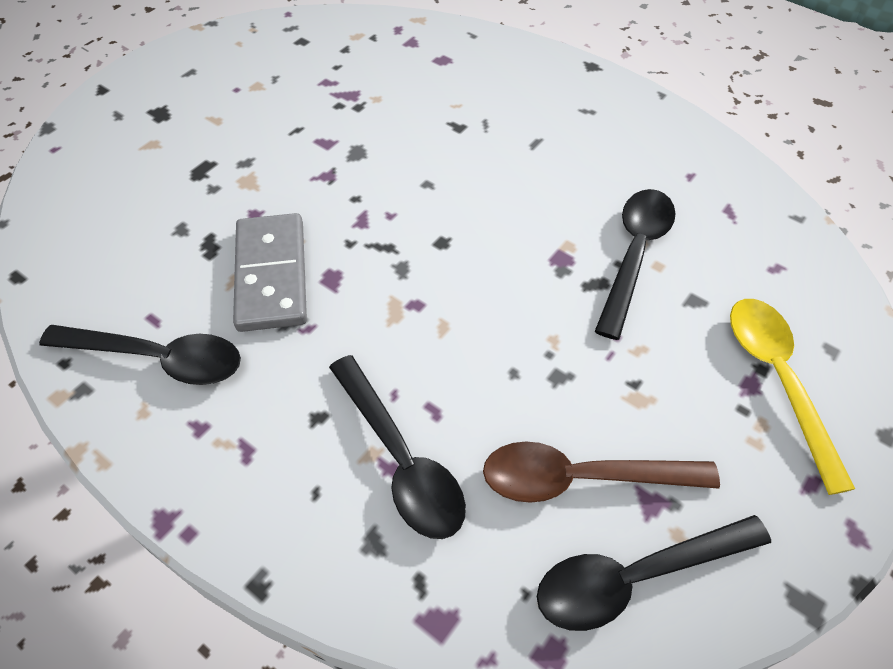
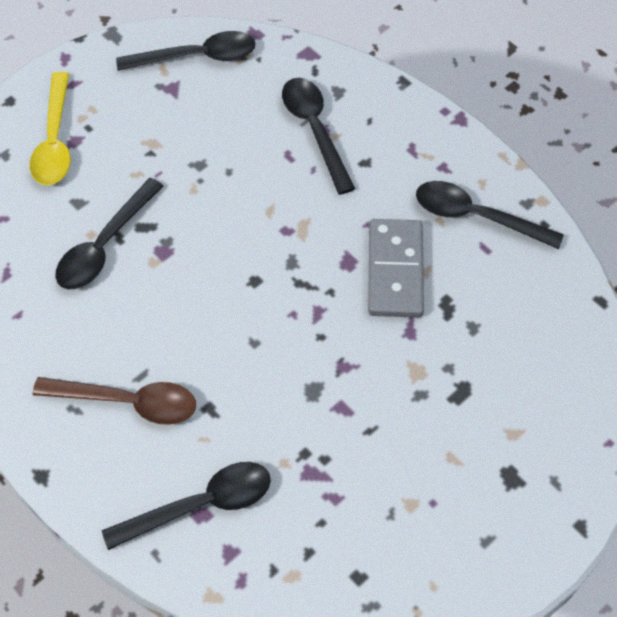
camera: 170 degrees left, 5 degrees up
brown spoon [483,441,720,503] -> brown spoon moved to [33,377,196,425]
none -> black spoon [102,462,271,550]

